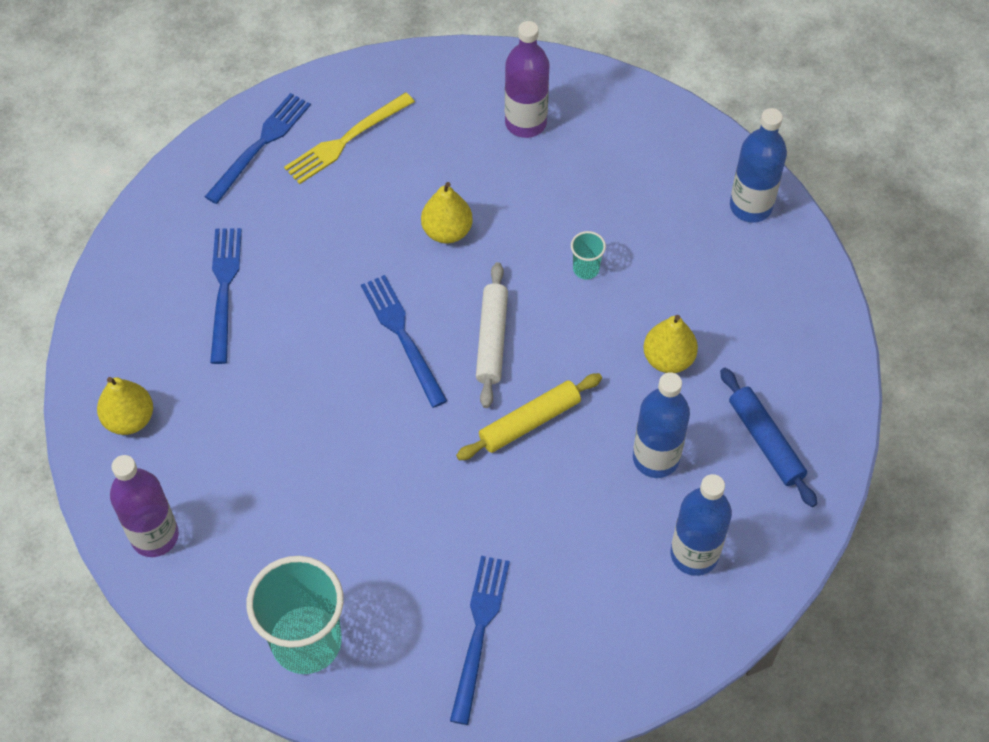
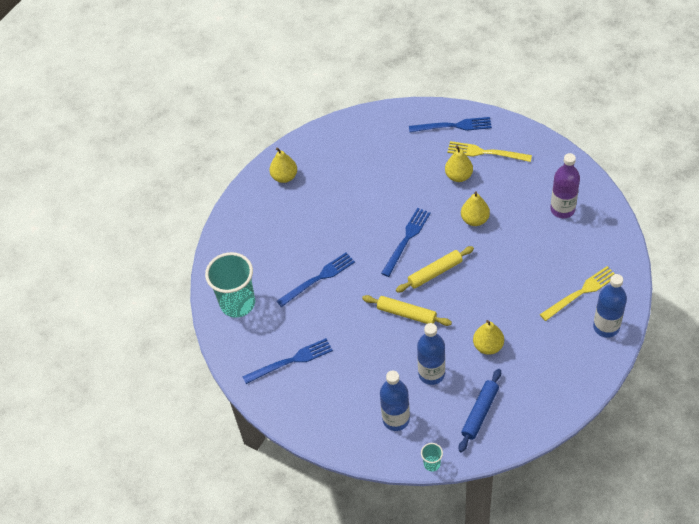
camera: 60 degrees right, 5 degrees down
purple bottle [110,455,179,557] -> none
blue fork [210,228,242,364] -> blue fork moved to [277,252,355,307]
white rolling pin [476,262,508,408] -> yellow rolling pin [396,246,474,293]
turquoise cup [571,231,606,280] -> turquoise cup moved to [421,443,443,472]
none -> yellow pear [445,146,473,182]
none -> yellow fork [540,266,615,321]

